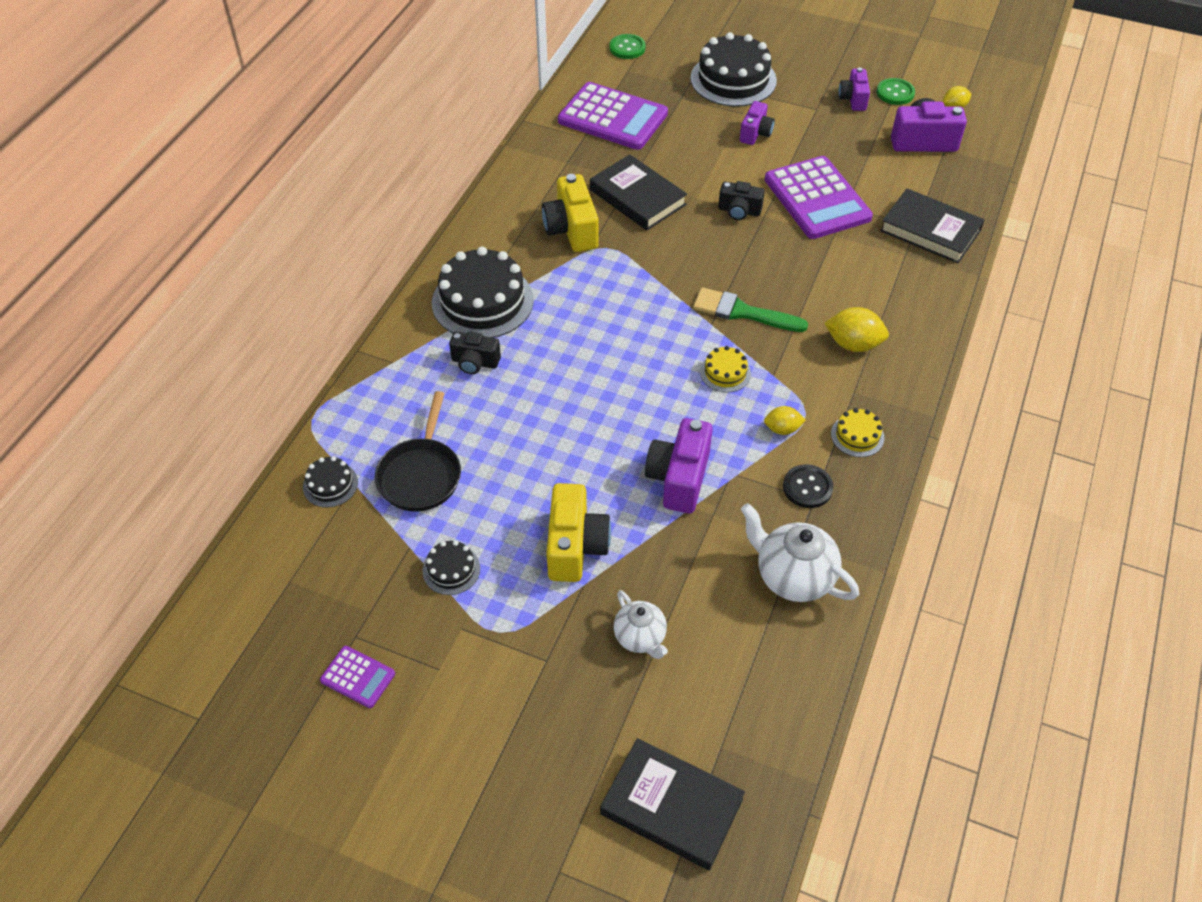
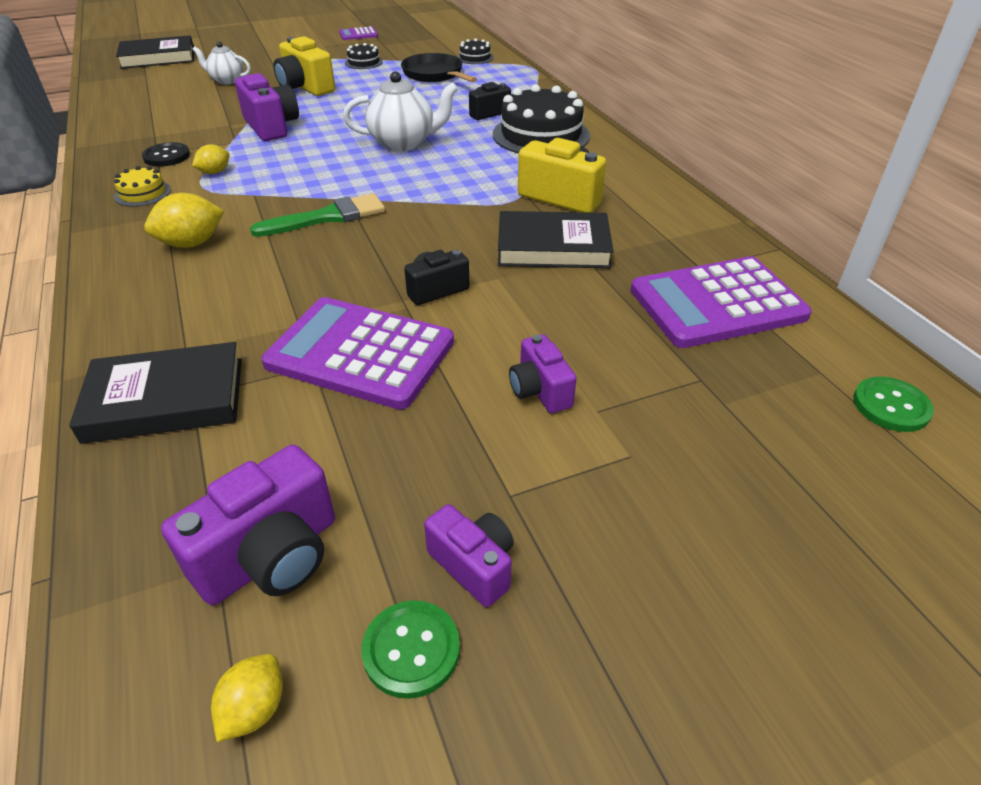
camera: 135 degrees right, 10 degrees down
black cake [690,32,777,107] -> none
yellow cake [700,346,751,393] -> none
white teapot [741,503,859,602] -> white teapot moved to [343,71,458,151]

